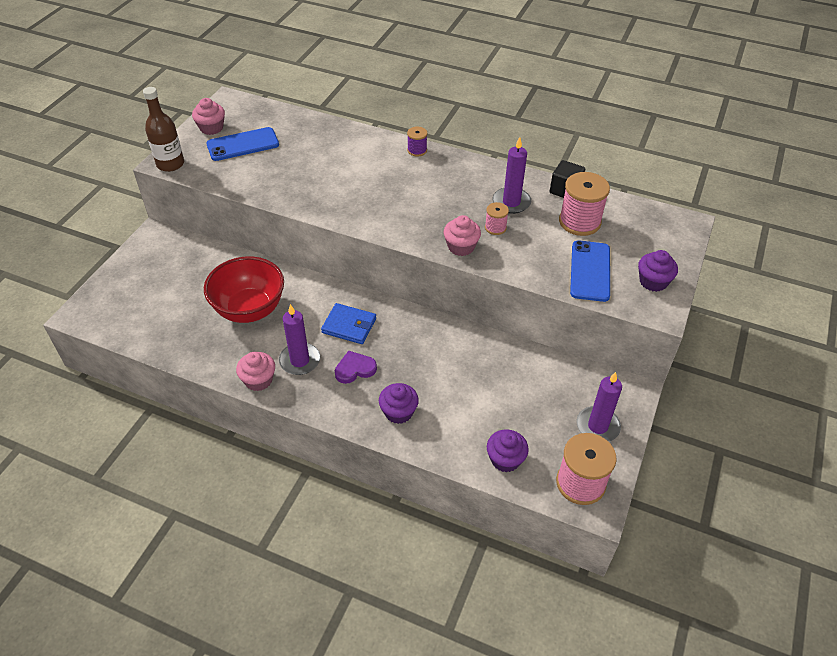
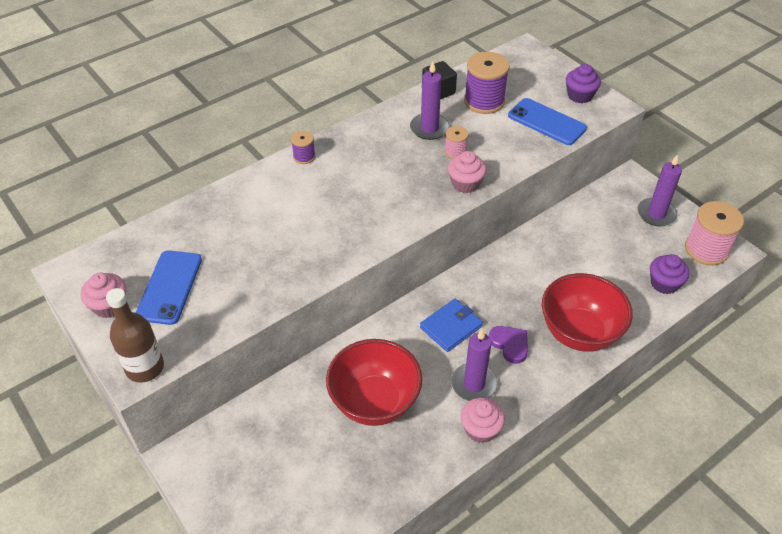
camera: 60 degrees left, 0 degrees up
purple heart [335,351,377,384] -> purple heart turned 135 degrees clockwise [489,326,528,364]
purple cupcake [379,383,419,424] -> red bowl [542,273,633,352]
pink spool [559,172,610,236] -> purple spool [464,52,510,114]

